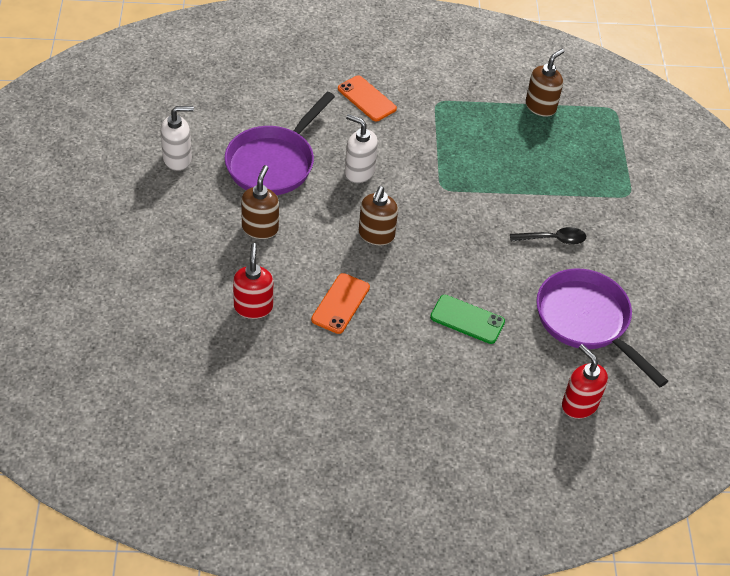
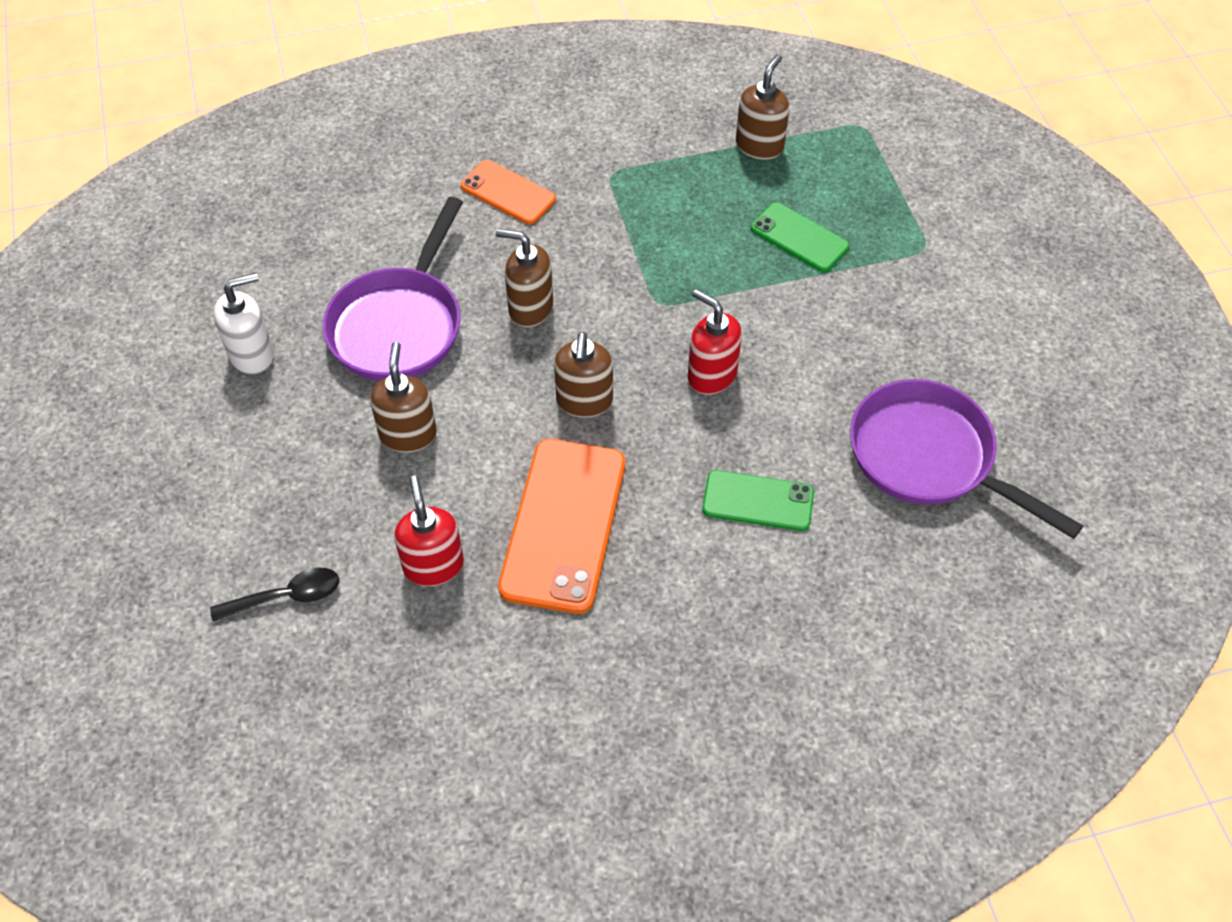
camera: 10 degrees left, 5 degrees up
orange phone [311,273,370,334] -> orange phone [498,439,625,614], size x1.74
white soap dispenser [345,114,378,183] -> brown soap dispenser [496,229,553,327]
black spoon [510,227,586,245] -> black spoon moved to [210,568,339,621]
red soap dispenser [562,344,608,419] -> red soap dispenser moved to [688,289,742,395]
none -> green phone [751,202,849,272]

